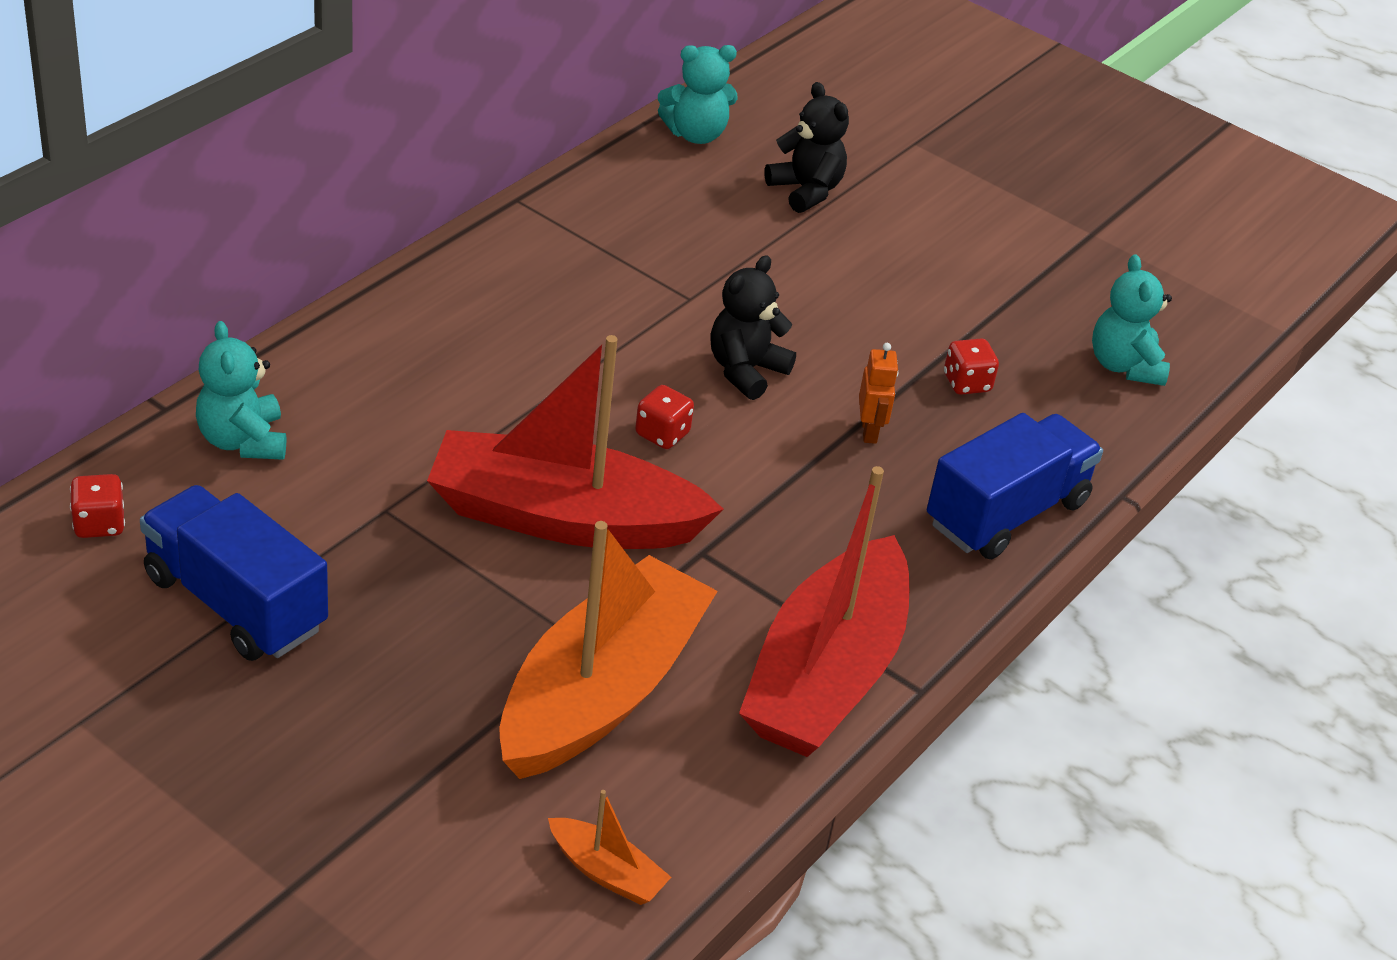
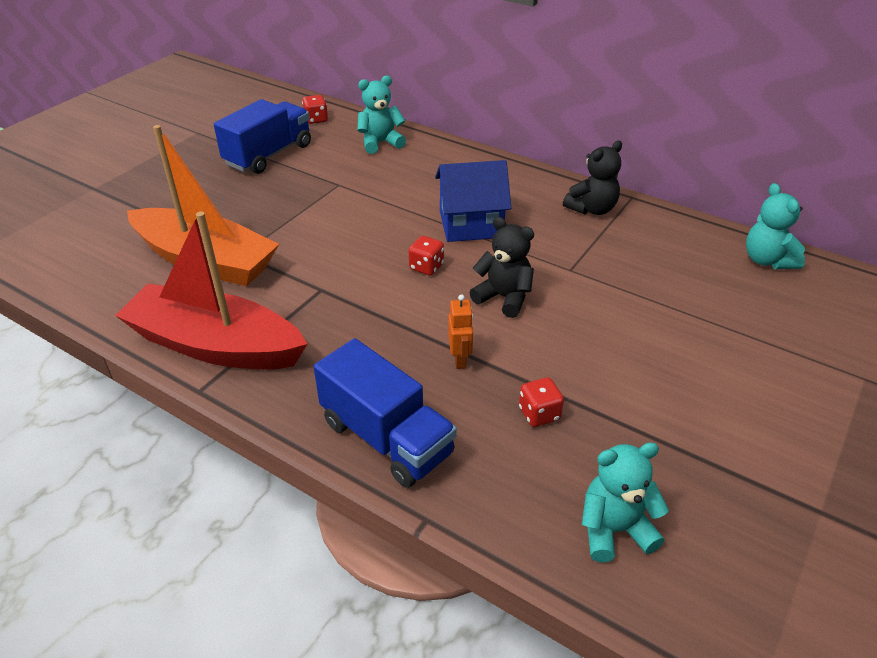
camera: 90 degrees right, 0 degrees up
red boat [427,335,723,549] -> none
orange boat [548,790,671,905] -> none
black teddy bear [764,82,849,213] -> black teddy bear moved to [563,141,622,215]
orange robot [859,343,899,444] -> orange robot turned 90 degrees counterclockwise [448,294,473,369]
none -> blue house [435,160,511,242]

